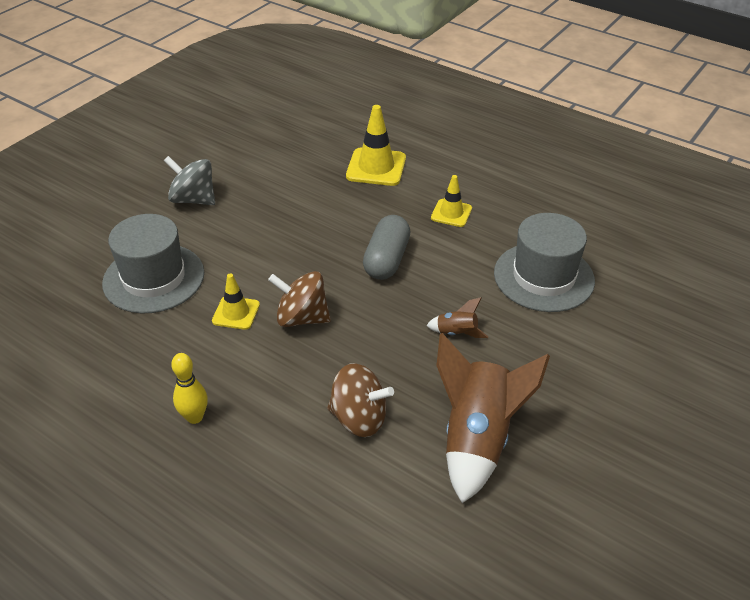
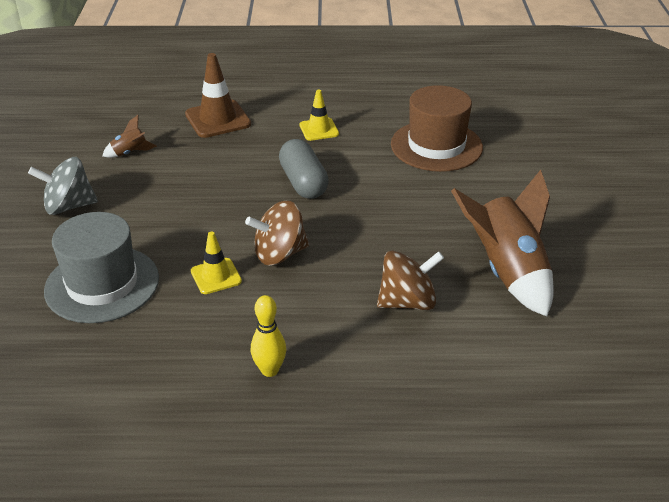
camera: 35 degrees left, 5 degrees down
yellow traffic cone [346,105,406,186] -> brown traffic cone [185,53,251,138]
brown rocket [426,297,488,338] -> brown rocket moved to [102,115,157,158]
grey hat [494,213,595,312] -> brown hat [391,85,483,172]

